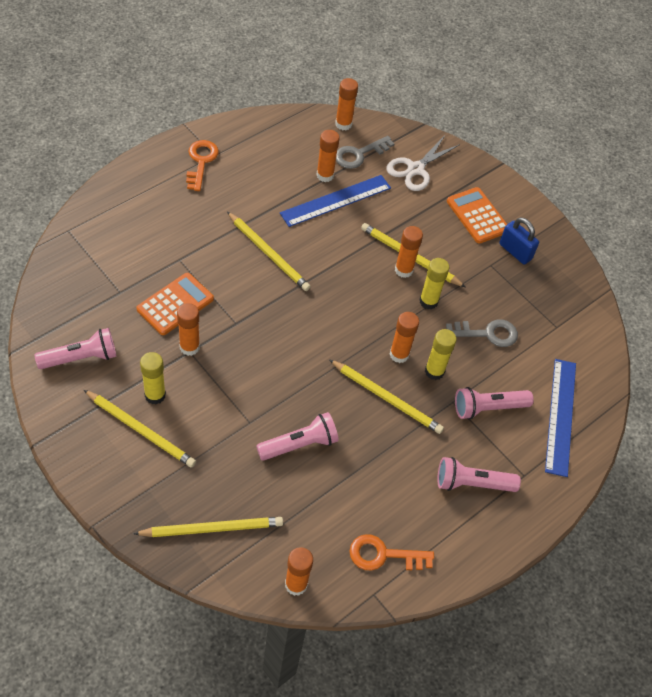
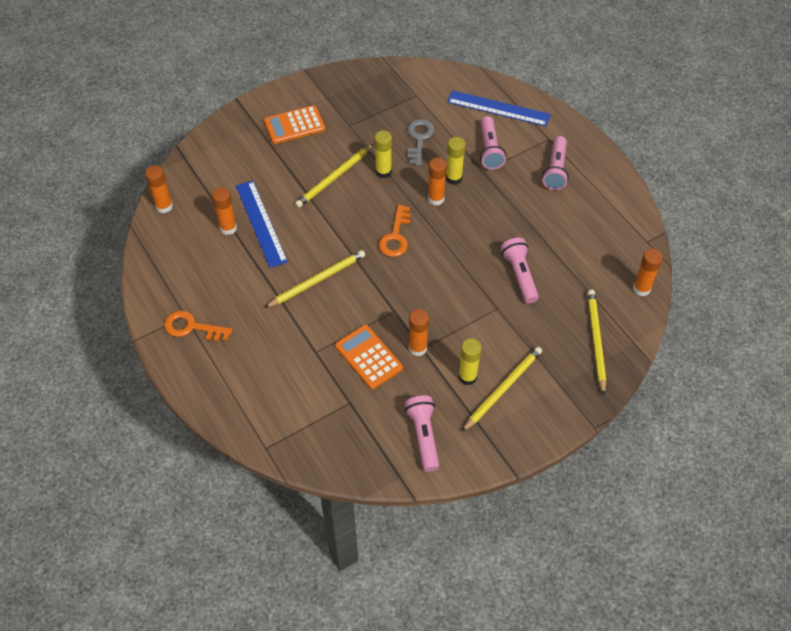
camera: 75 degrees left, 0 degrees up
yellow pencil [330,360,444,434] -> none
grey key [336,136,394,169] -> none
orange key [349,534,434,570] -> orange key moved to [379,205,411,257]
white scissors [386,136,460,191] -> none
orange glue stick [395,226,423,278] -> none
blue padlock [499,217,539,265] -> none

